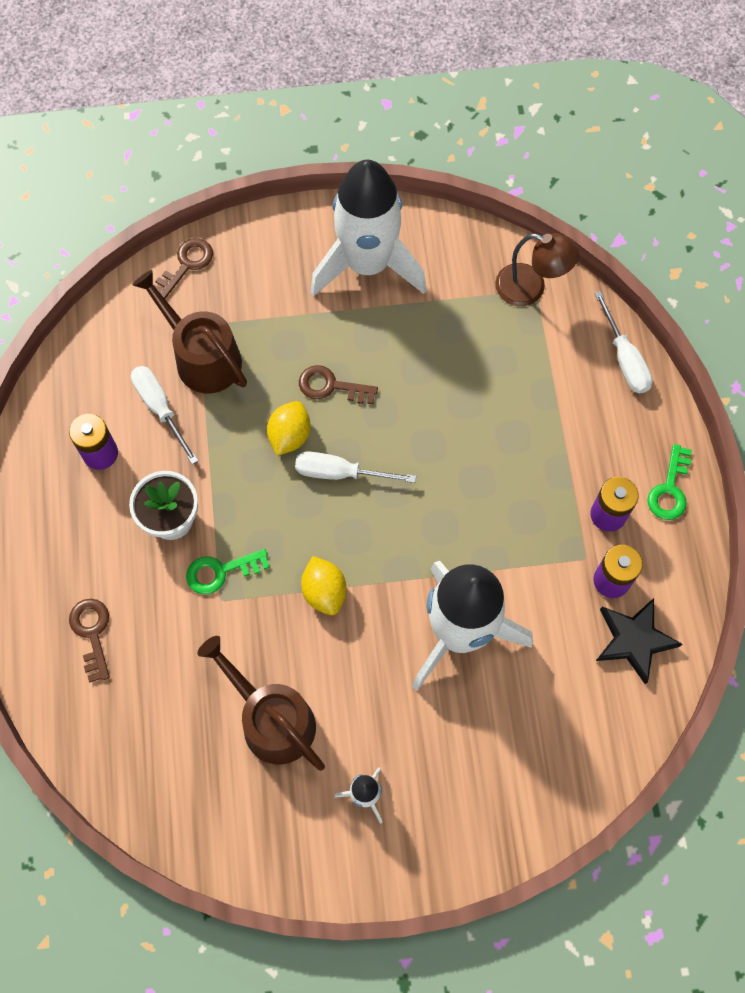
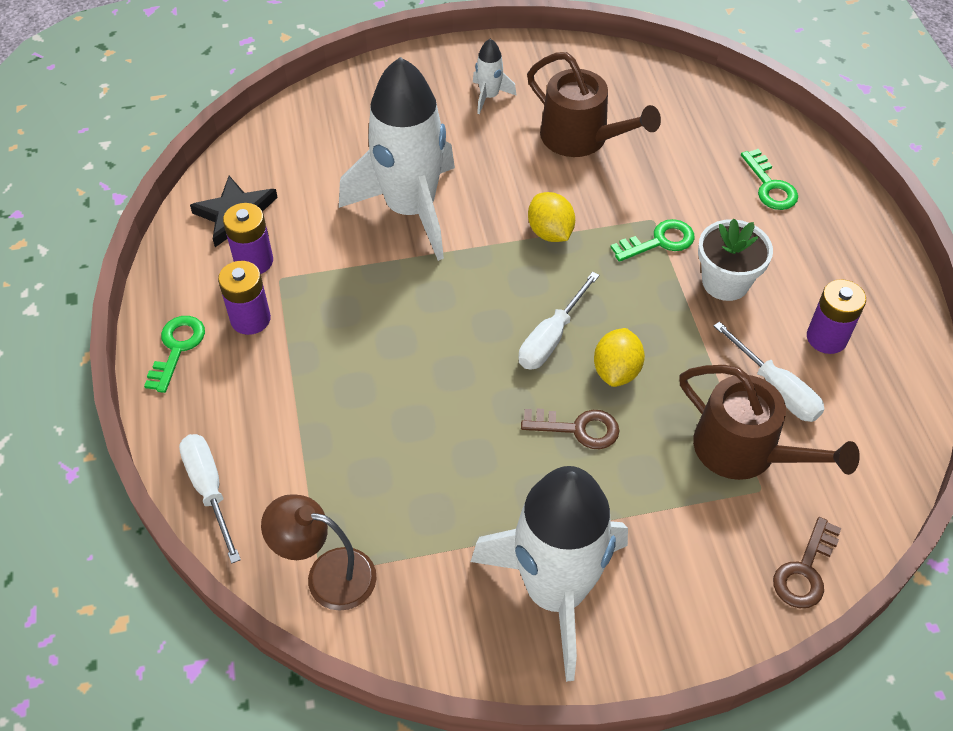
camera: 175 degrees right, 15 degrees down
brown key [69,599,110,682] -> green key [741,149,798,210]
white screwdriver [295,451,416,483] -> white screwdriver turned 120 degrees clockwise [518,272,599,370]

